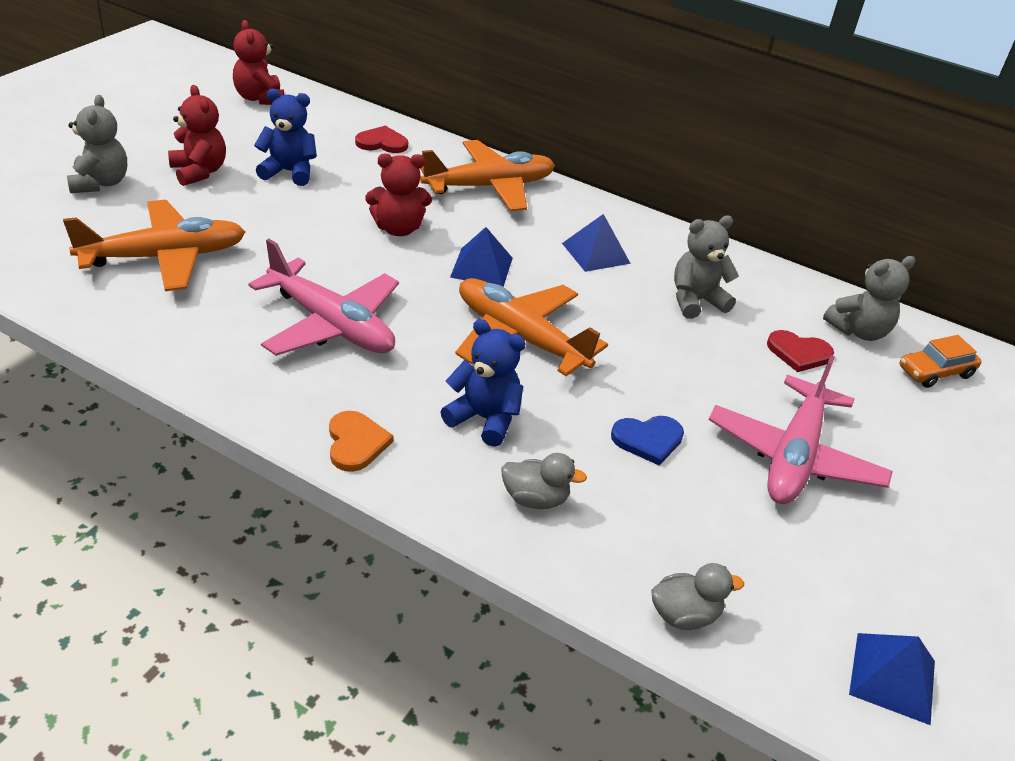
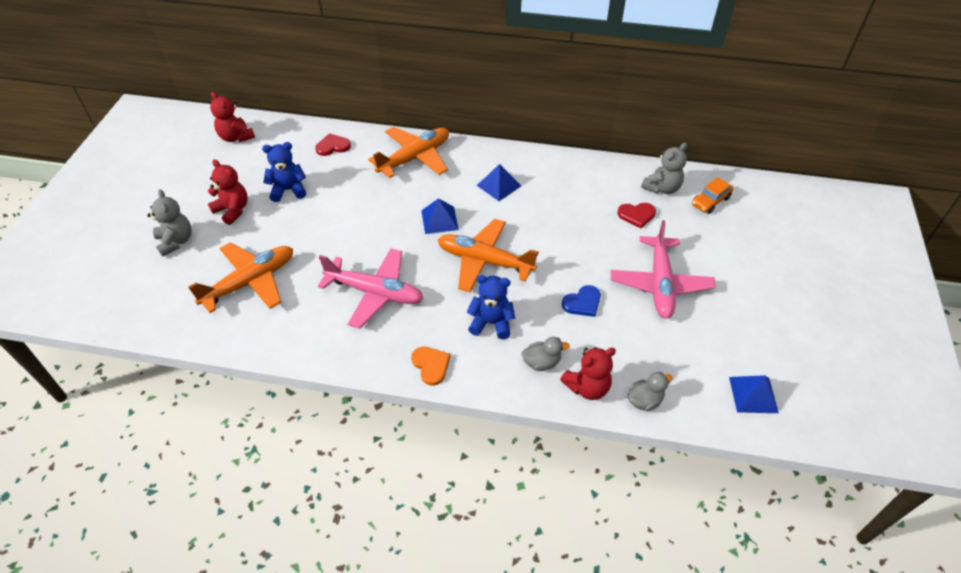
camera: 15 degrees left, 10 degrees up
red teddy bear [365,154,432,236] -> red teddy bear moved to [560,347,616,400]
grey teddy bear [674,216,739,319] -> none

